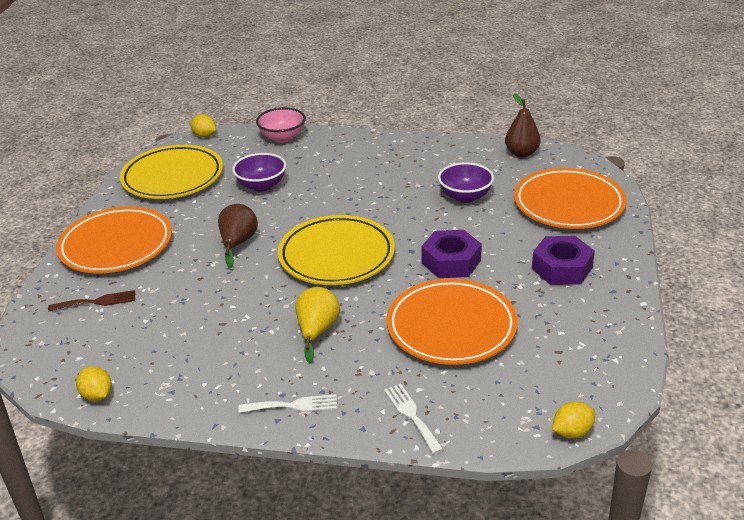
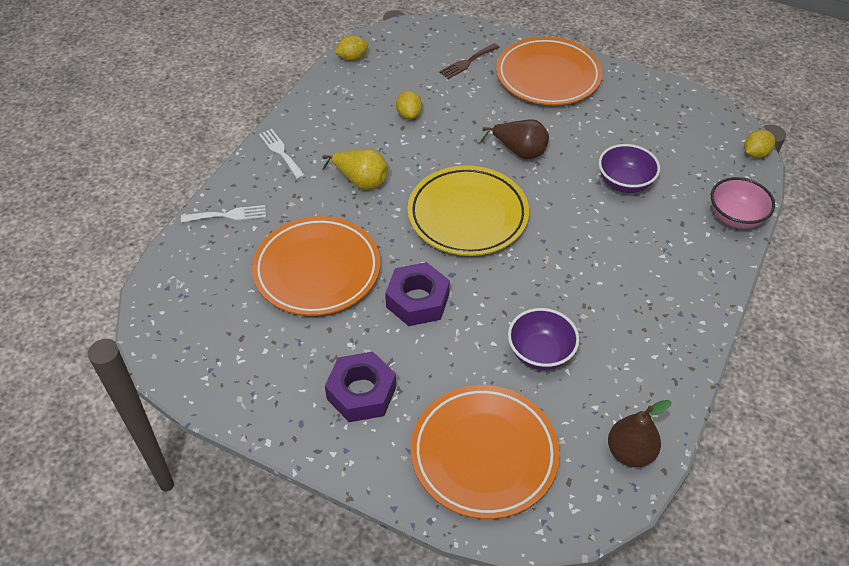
camera: 105 degrees right, 15 degrees up
brown fork [48,290,135,312] -> brown fork turned 45 degrees clockwise [439,43,500,79]
yellow plate [120,145,223,199] -> none
white fork [238,394,337,413] -> white fork turned 135 degrees clockwise [259,129,305,179]
yellow lemon [552,402,595,439] -> yellow lemon moved to [396,91,422,119]

